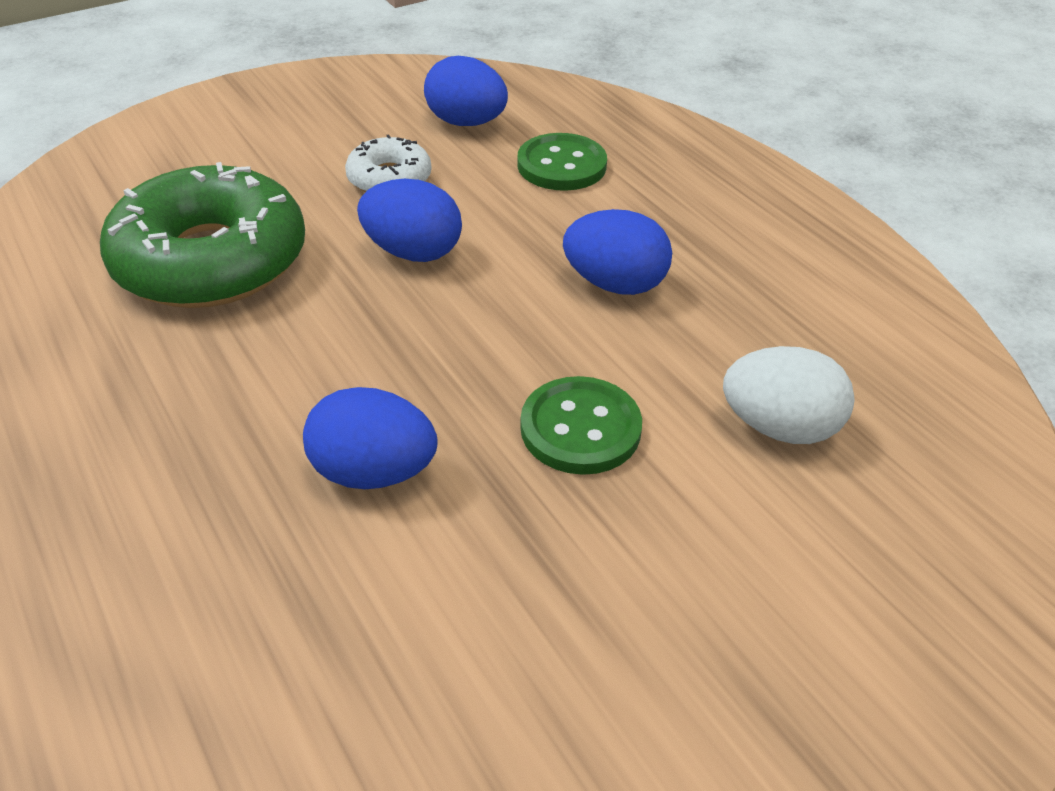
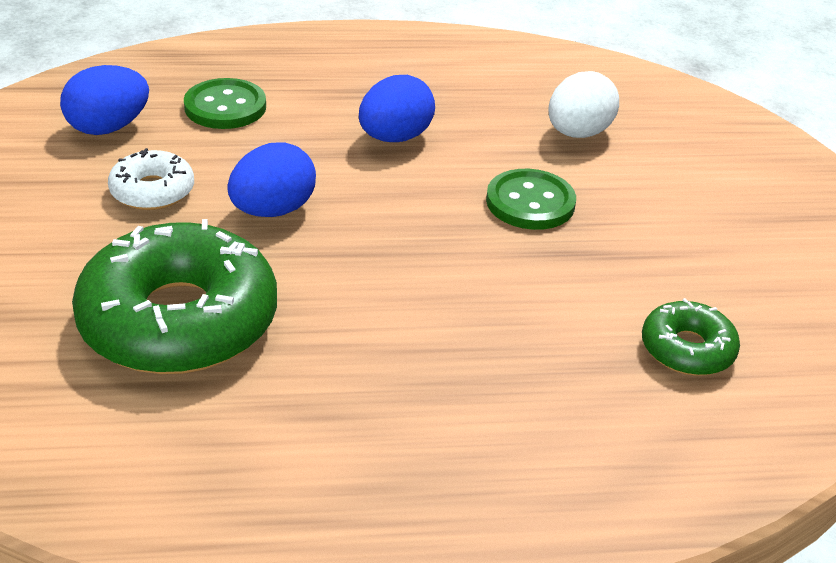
camera: 65 degrees left, 5 degrees down
blue egg [303,387,438,489] -> none
none -> green donut [642,298,740,376]

